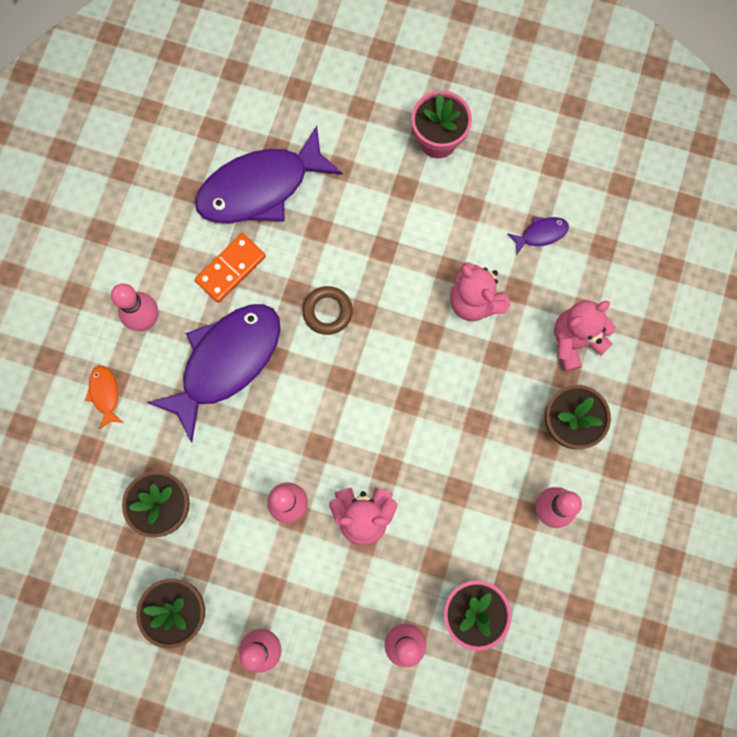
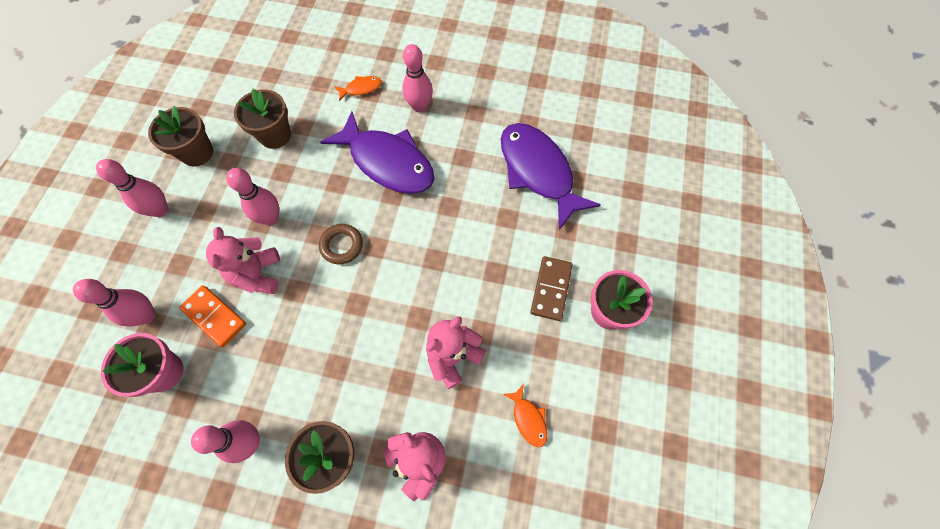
camera: 85 degrees right, 10 degrees down
orange domino [195,233,266,303] -> orange domino moved to [179,285,246,347]
brown ring [302,286,353,335] -> brown ring moved to [319,224,363,264]
purple fish [508,217,569,254] -> orange fish [503,384,548,447]
none -> brown domino [530,256,573,321]

